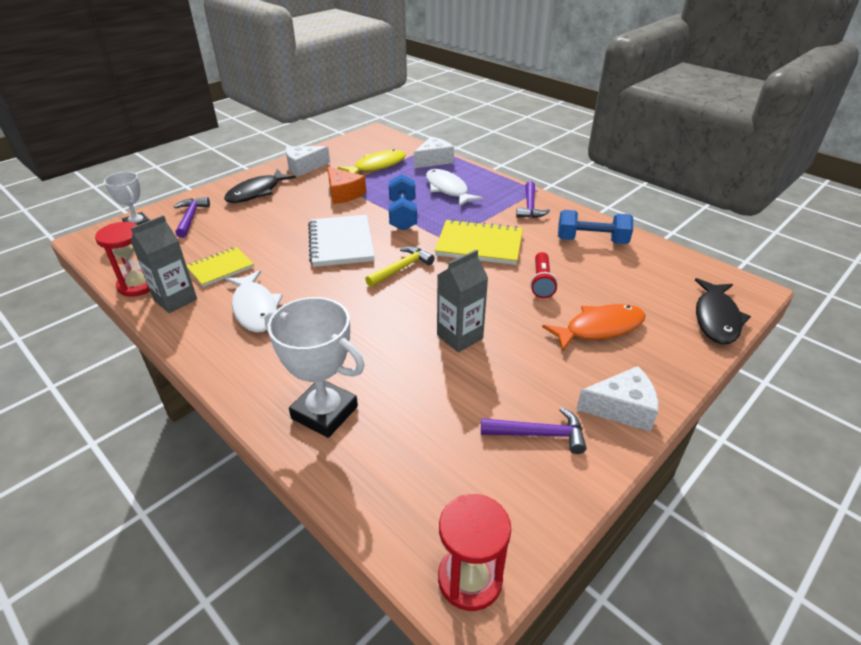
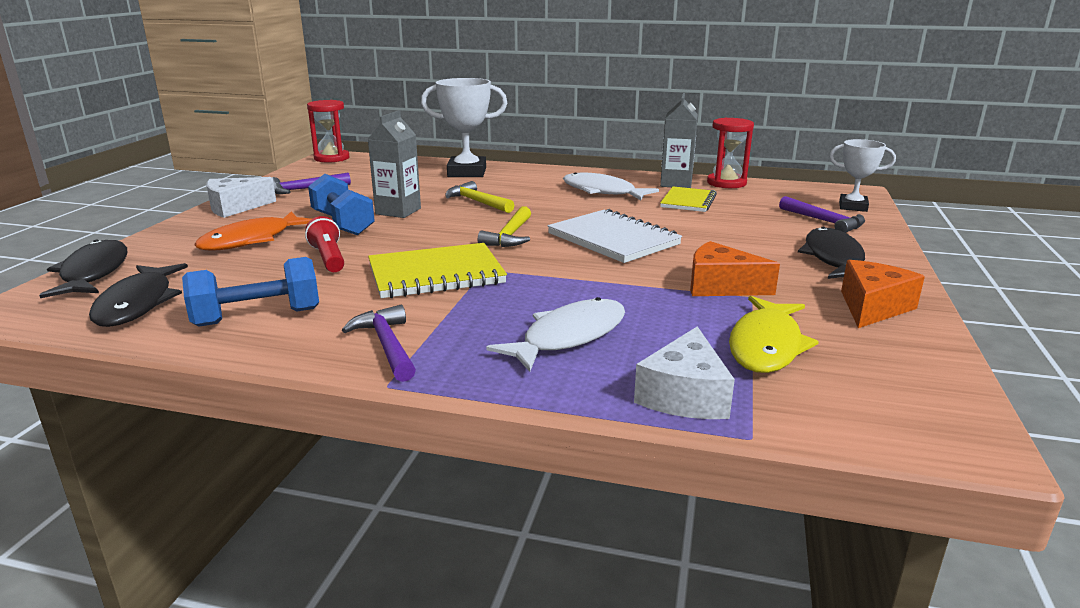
camera: 150 degrees right, 15 degrees down
white cheese [286,146,330,177] -> orange cheese [841,260,925,328]
blue dumbbell [389,174,417,231] -> blue dumbbell moved to [308,174,375,236]
white fish [426,169,483,207] -> white fish turned 75 degrees counterclockwise [486,297,625,372]
none -> black fish [89,263,188,327]
none -> yellow hammer [445,181,514,213]

